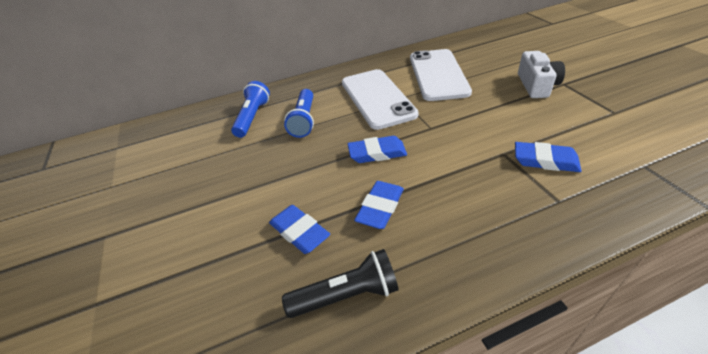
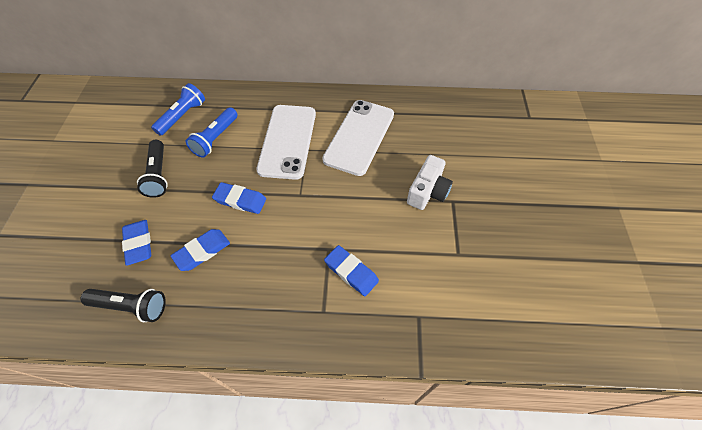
camera: 20 degrees right, 15 degrees up
none -> black flashlight [137,140,168,198]

